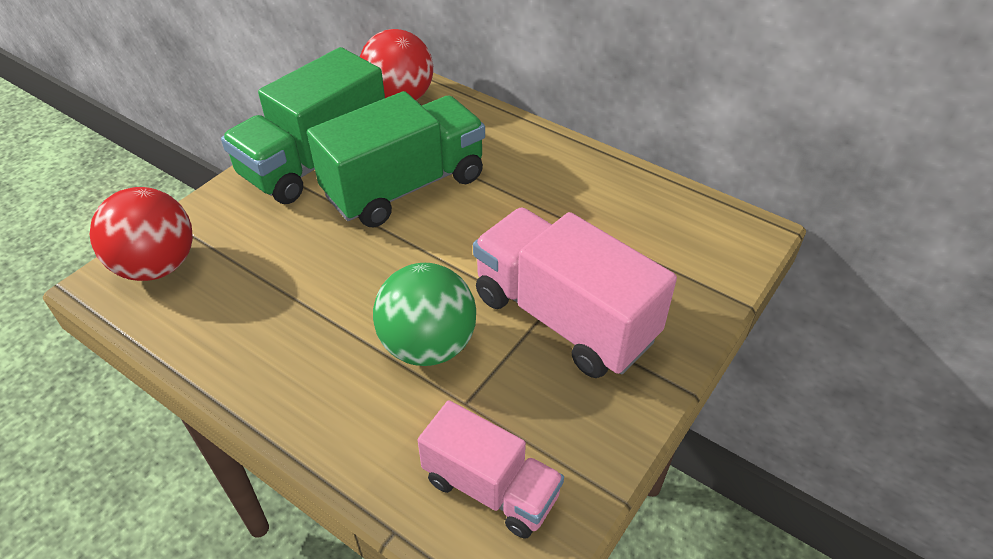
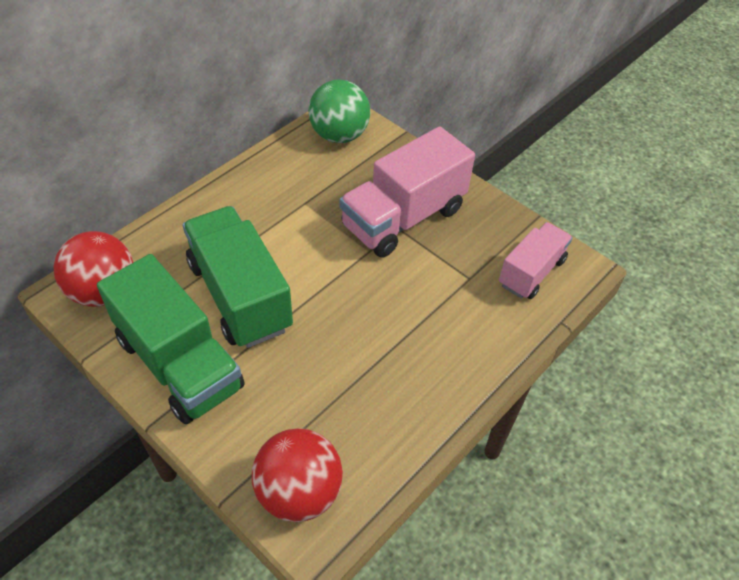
camera: 85 degrees left, 5 degrees up
green ball [373,263,476,366] -> green ball moved to [308,79,370,143]

